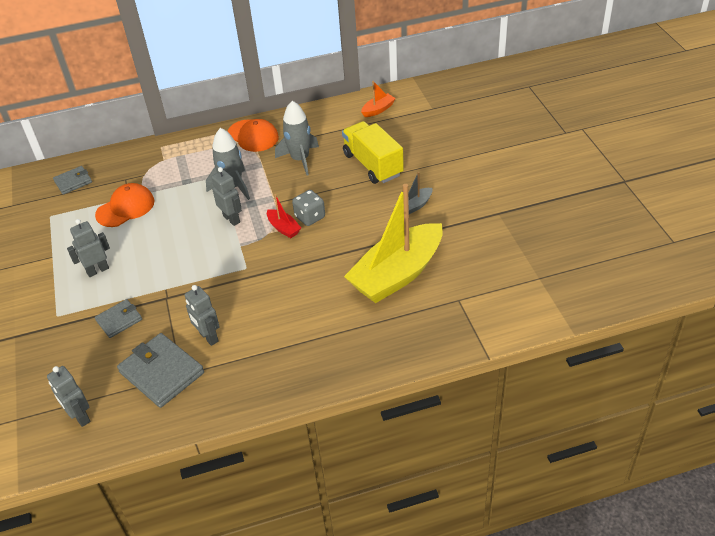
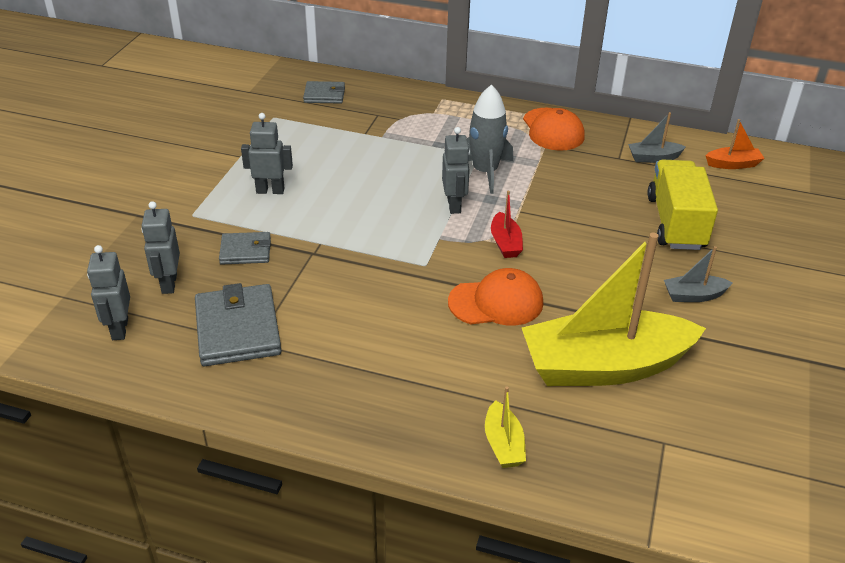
camera: 30 degrees right, 5 degrees down
orange cap [95,183,154,227] -> orange cap moved to [448,268,543,326]
grey robot [185,285,220,346] -> grey robot moved to [141,201,180,294]
grey rocket [275,101,319,175] -> none
grey dice [292,190,325,226] -> none
none -> yellow boat [485,386,526,468]
none -> grey boat [628,112,686,163]

